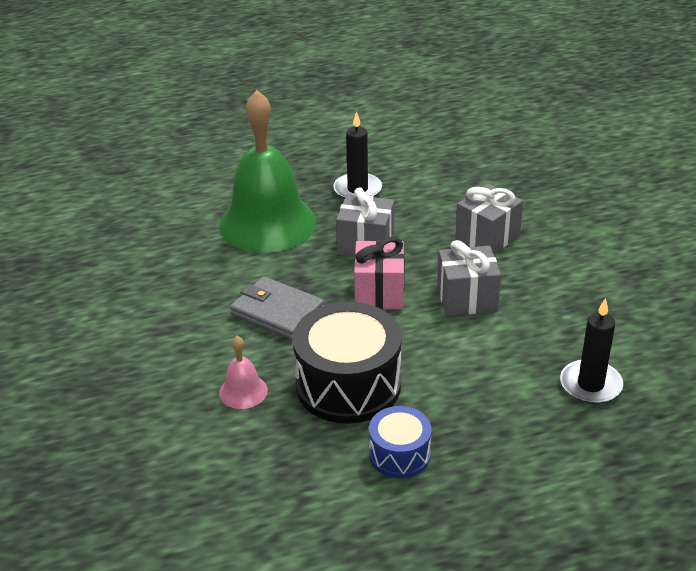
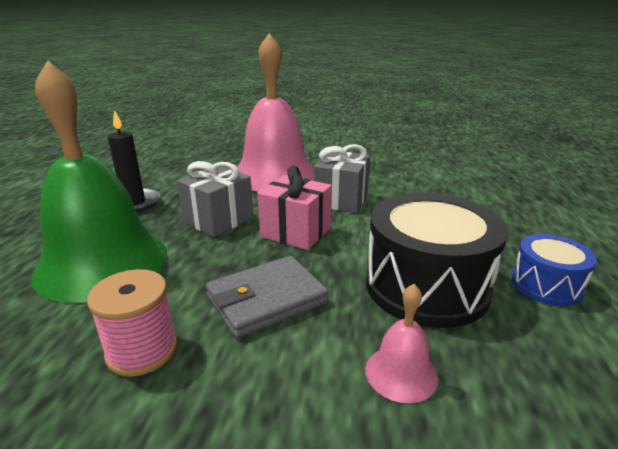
camera: 65 degrees left, 10 degrees down
grey gift [455,184,523,254] -> pink bell [237,33,314,192]
black candle [560,298,623,404] -> none
none -> pink spool [87,269,177,377]

